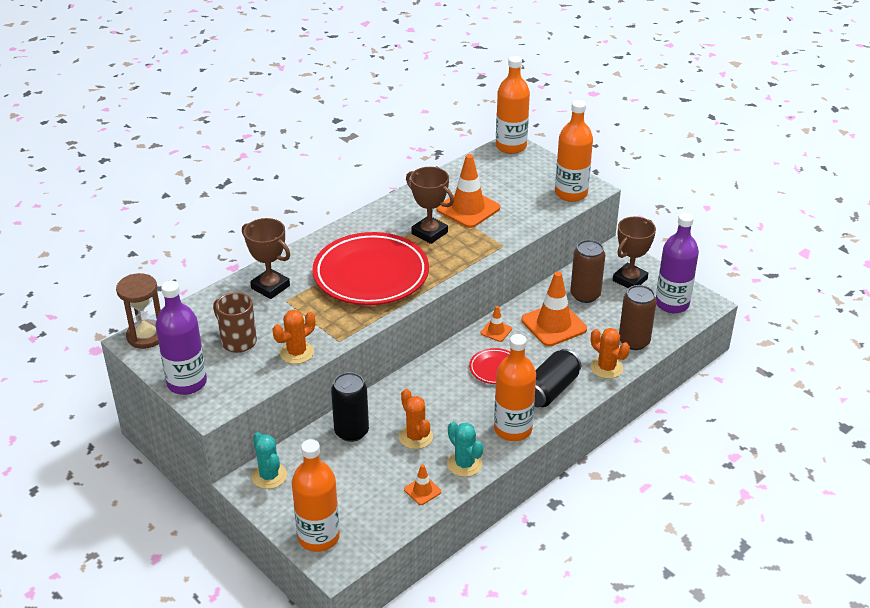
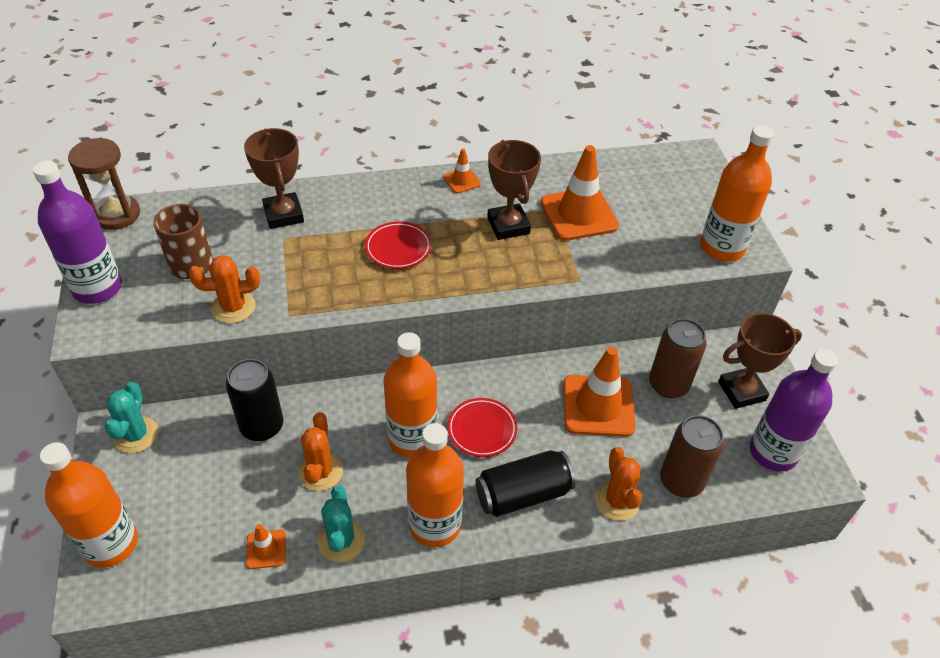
camera: 30 degrees right, 10 degrees up
red plate [312,232,429,305] -> red plate [365,221,432,269], size x0.45
orange traffic cone [481,306,512,342] -> orange traffic cone moved to [443,149,481,193]
orange bottle [496,56,530,154] -> orange bottle moved to [383,332,437,457]

